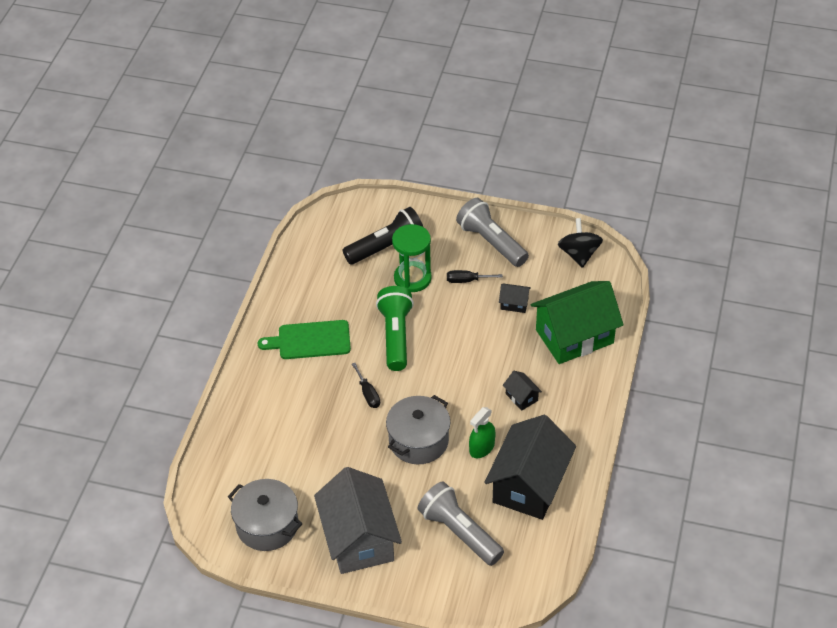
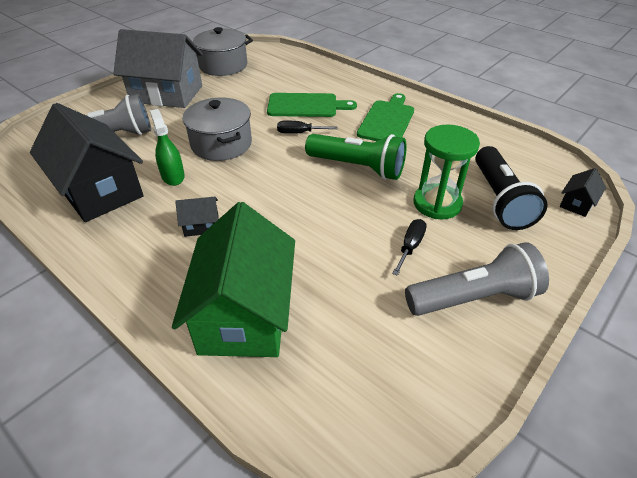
camera: 115 degrees right, 5 degrees down
black house [499,283,531,313] -> black house moved to [560,168,606,217]
black spinning top [558,218,603,268] -> none
none -> green cutting board [267,93,357,117]

